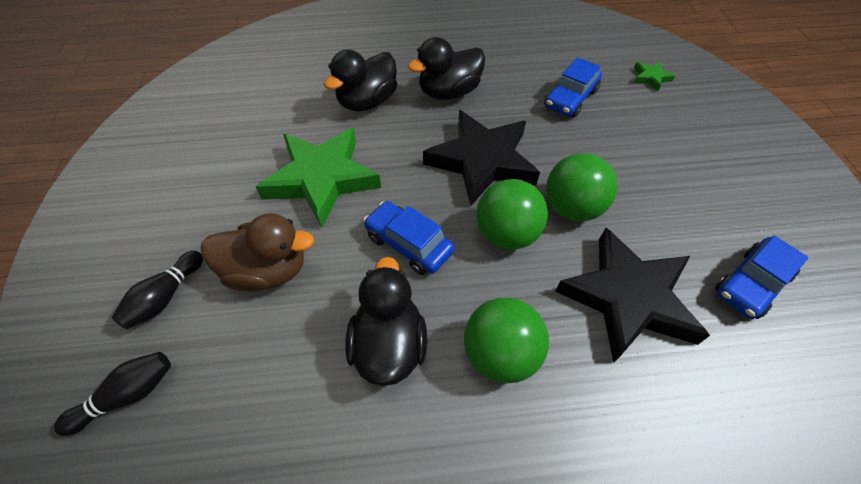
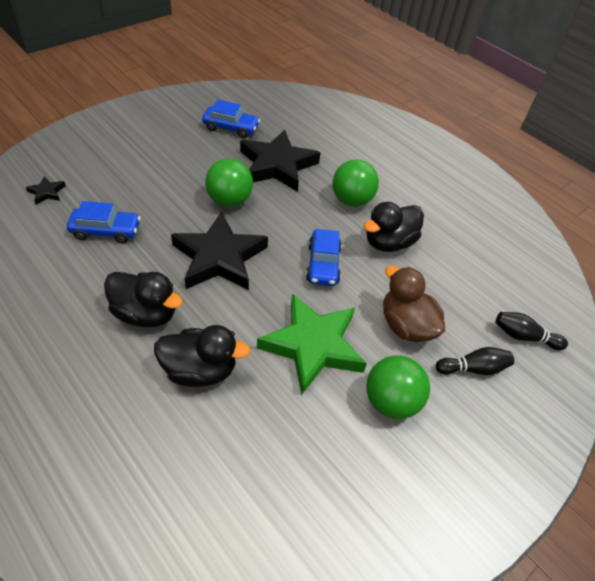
camera: 130 degrees left, 5 degrees down
green ball [476,179,548,249] -> green ball moved to [366,355,430,419]
green star [634,62,675,91] -> black star [26,176,66,205]

